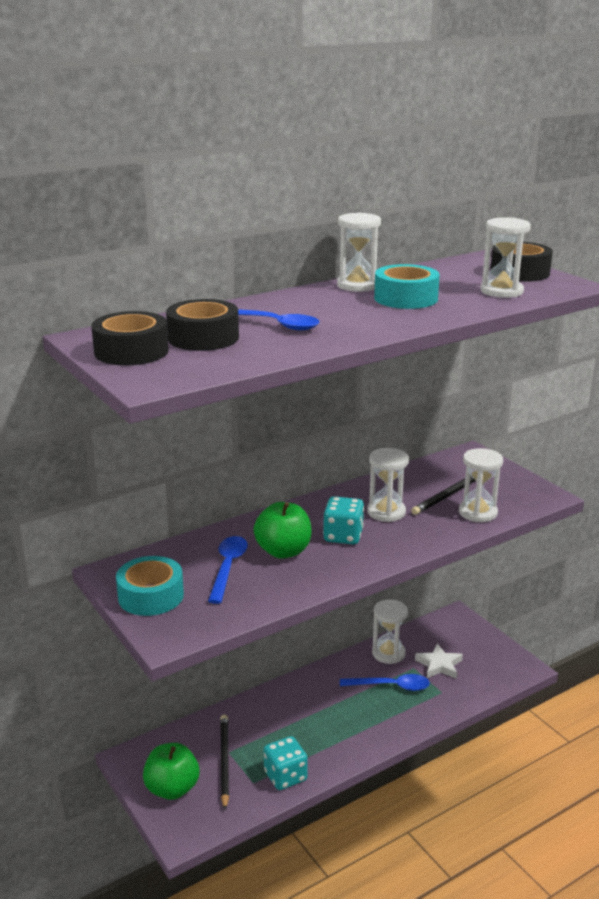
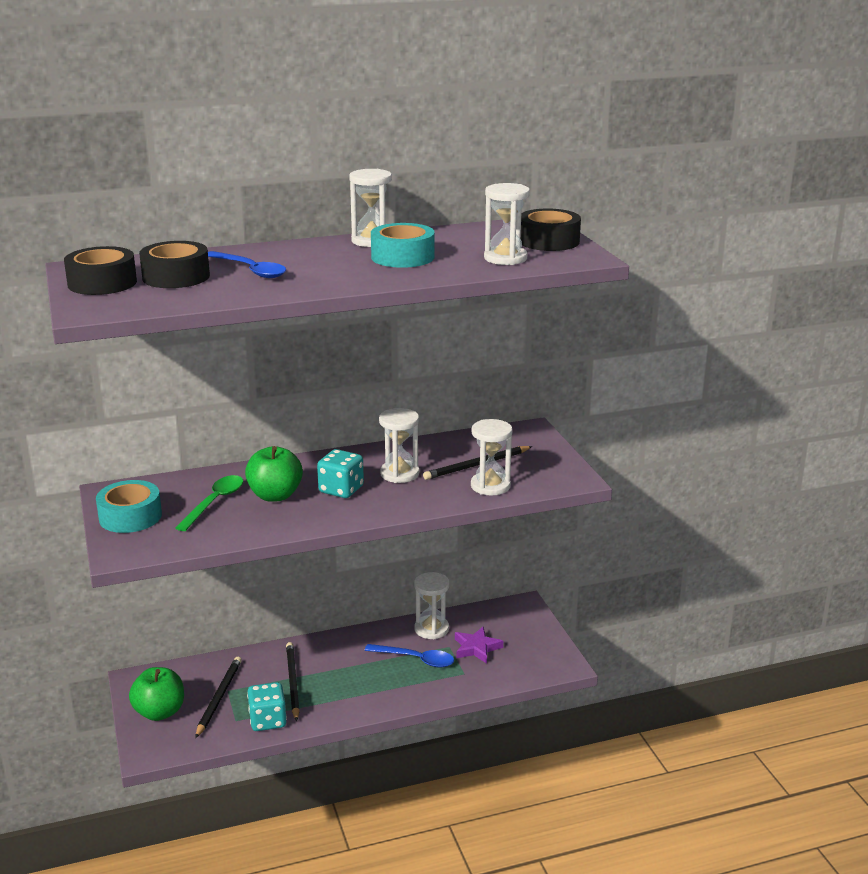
camera: 15 degrees right, 0 degrees up
blue spoon [208,536,248,604] -> green spoon [175,475,244,531]
white star [415,643,463,679] -> purple star [455,627,503,663]
none -> black pencil [286,642,300,721]

